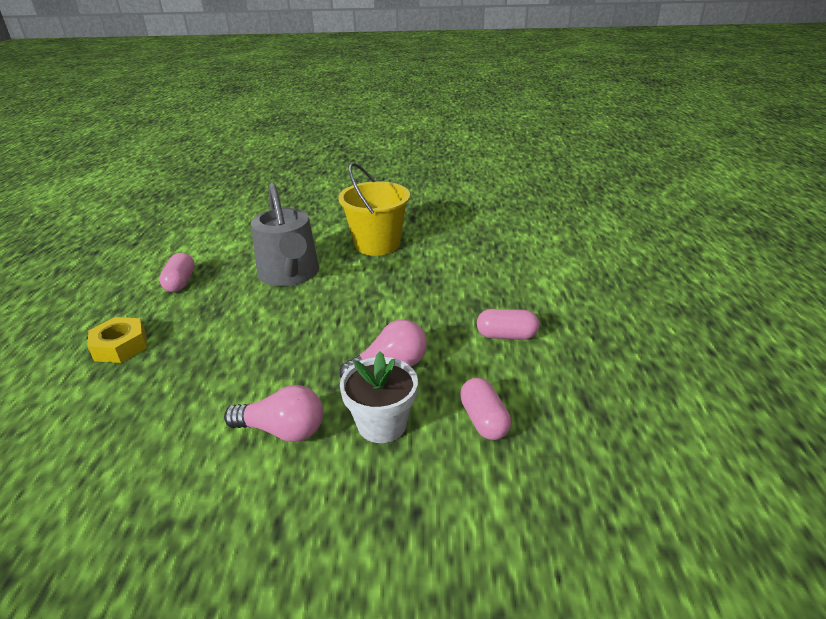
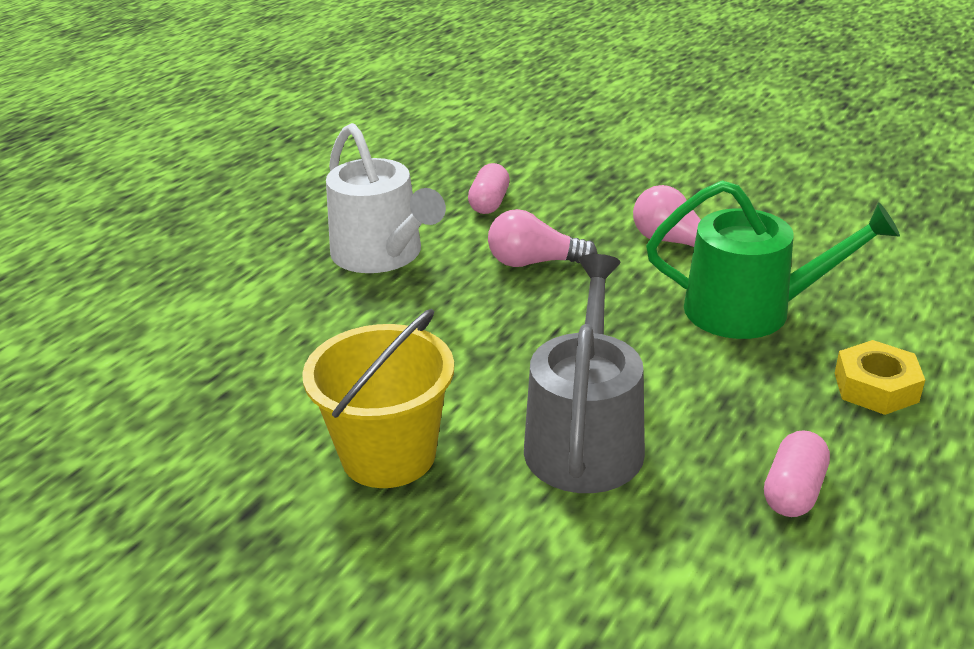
camera: 150 degrees left, 0 degrees up
white flower pot [340,351,418,443] -> none
pink capsule [477,309,539,340] -> white watering can [326,123,446,273]
none -> green watering can [646,180,900,339]

